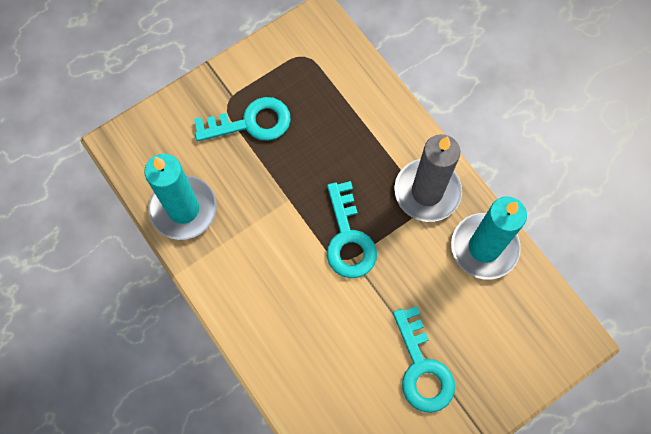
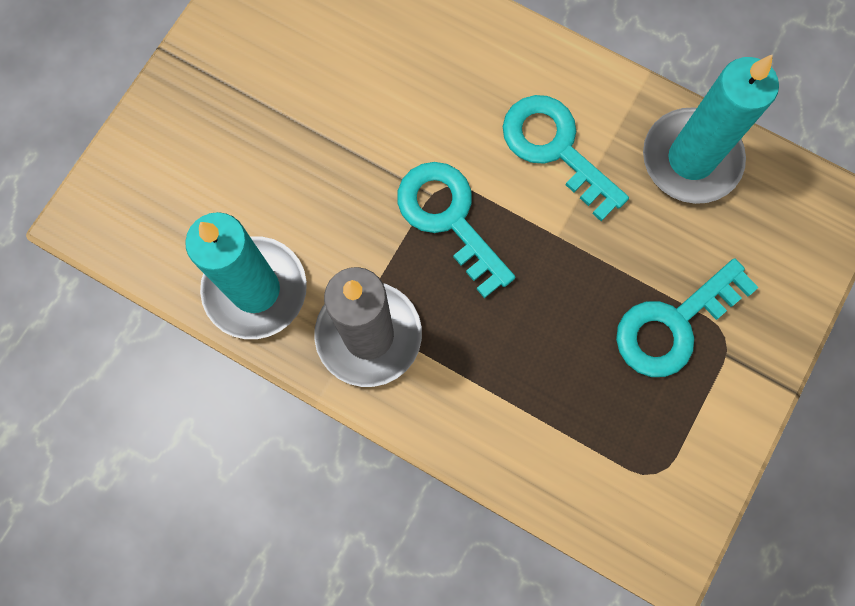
camera: 155 degrees right, 5 degrees up
turquoise key [393,306,455,413] -> turquoise key moved to [503,95,629,221]

